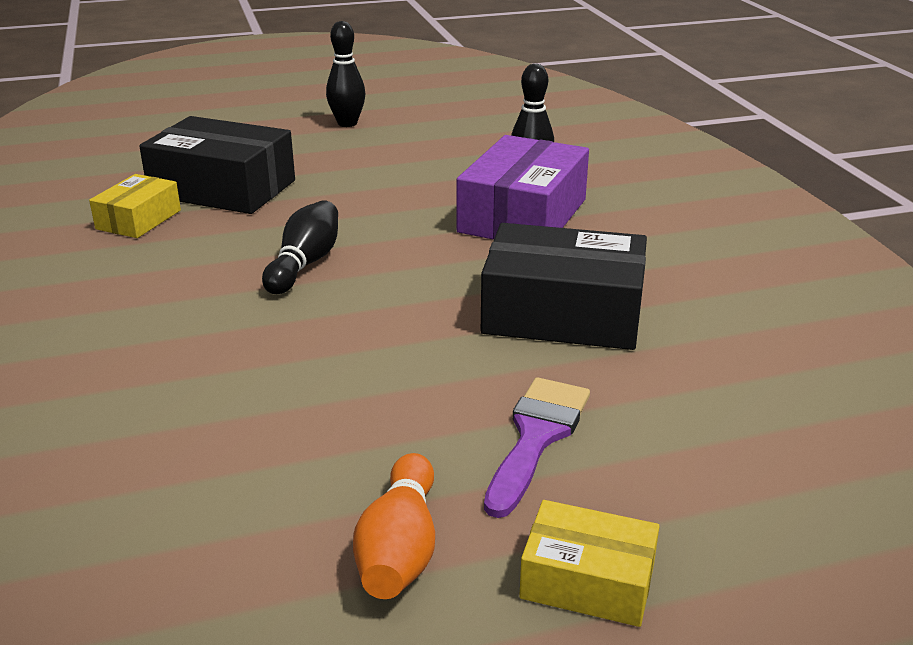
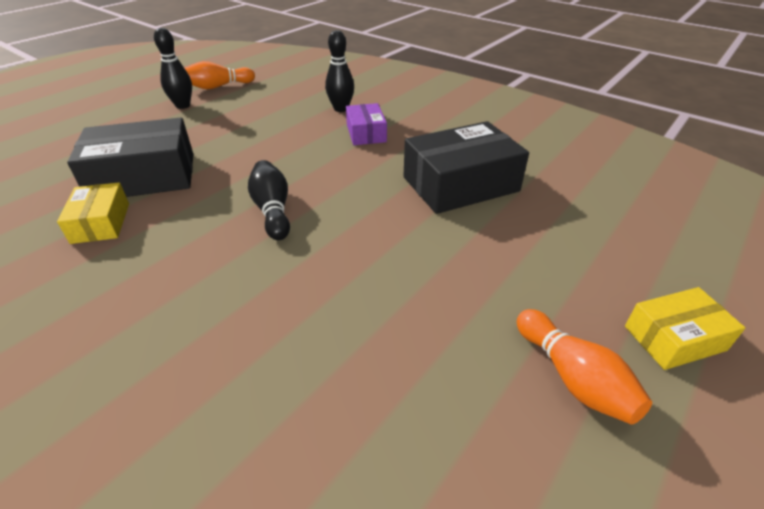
camera: 35 degrees left, 10 degrees up
purple box [457,135,589,240] -> purple box [346,103,387,145], size x0.56
purple brush [484,377,590,518] -> none
none -> orange bowling pin [185,61,255,90]

